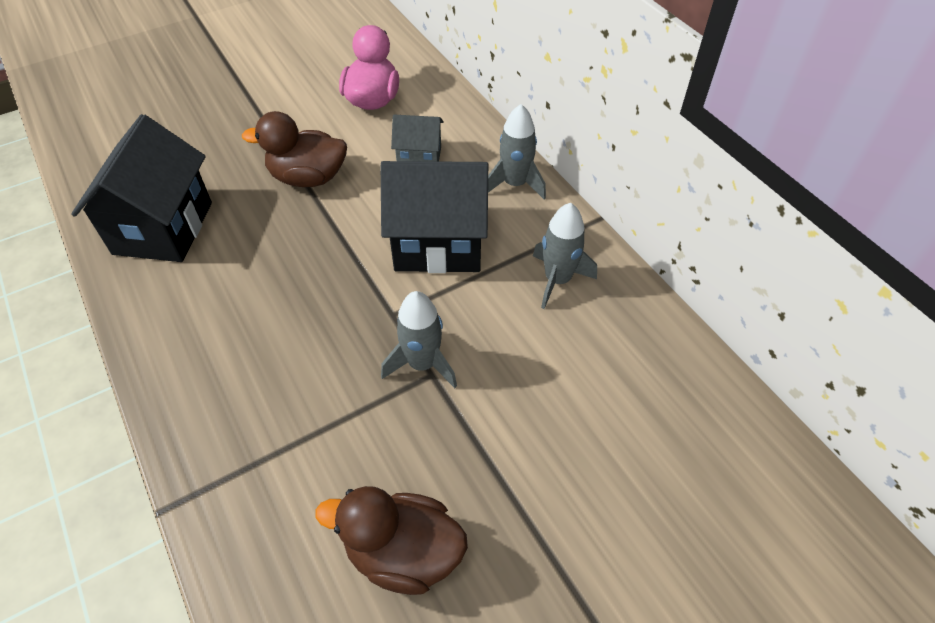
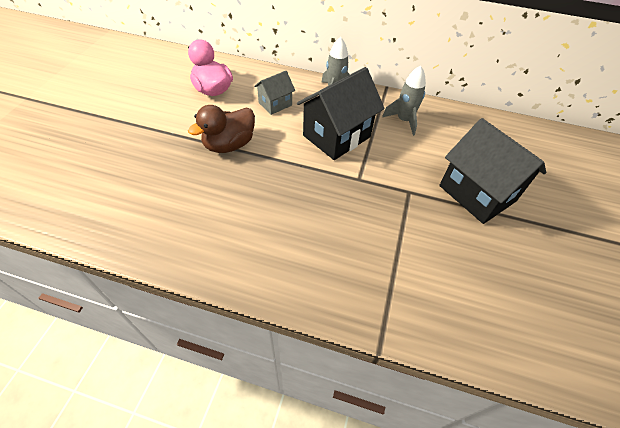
camera: 45 degrees left, 0 degrees up
black house [71,114,212,262] -> black house moved to [439,118,546,224]
brown duck [315,486,468,595] -> none
grey rocket [381,291,457,388] -> none

